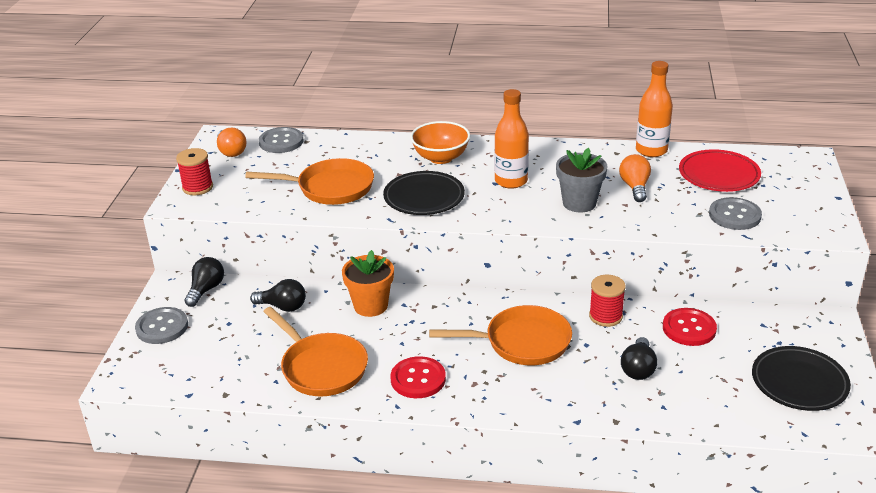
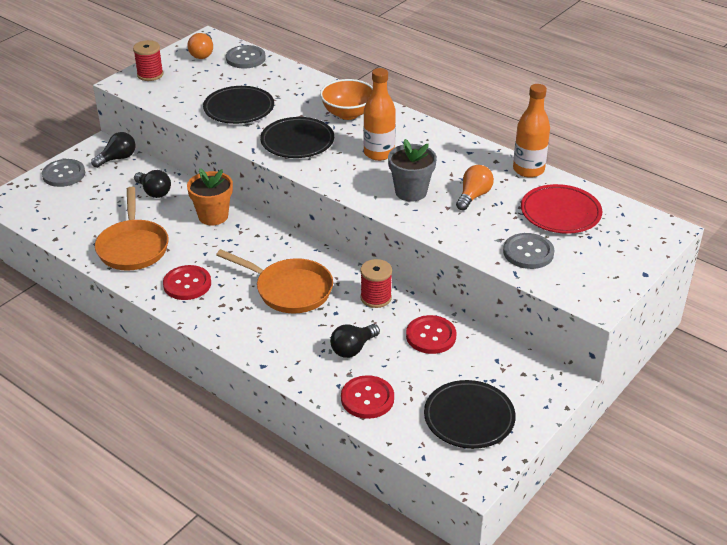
camera: 30 degrees right, 5 degrees up
orange pan [245,158,374,205] -> black plate [203,86,274,124]
none -> red button [341,375,394,419]

